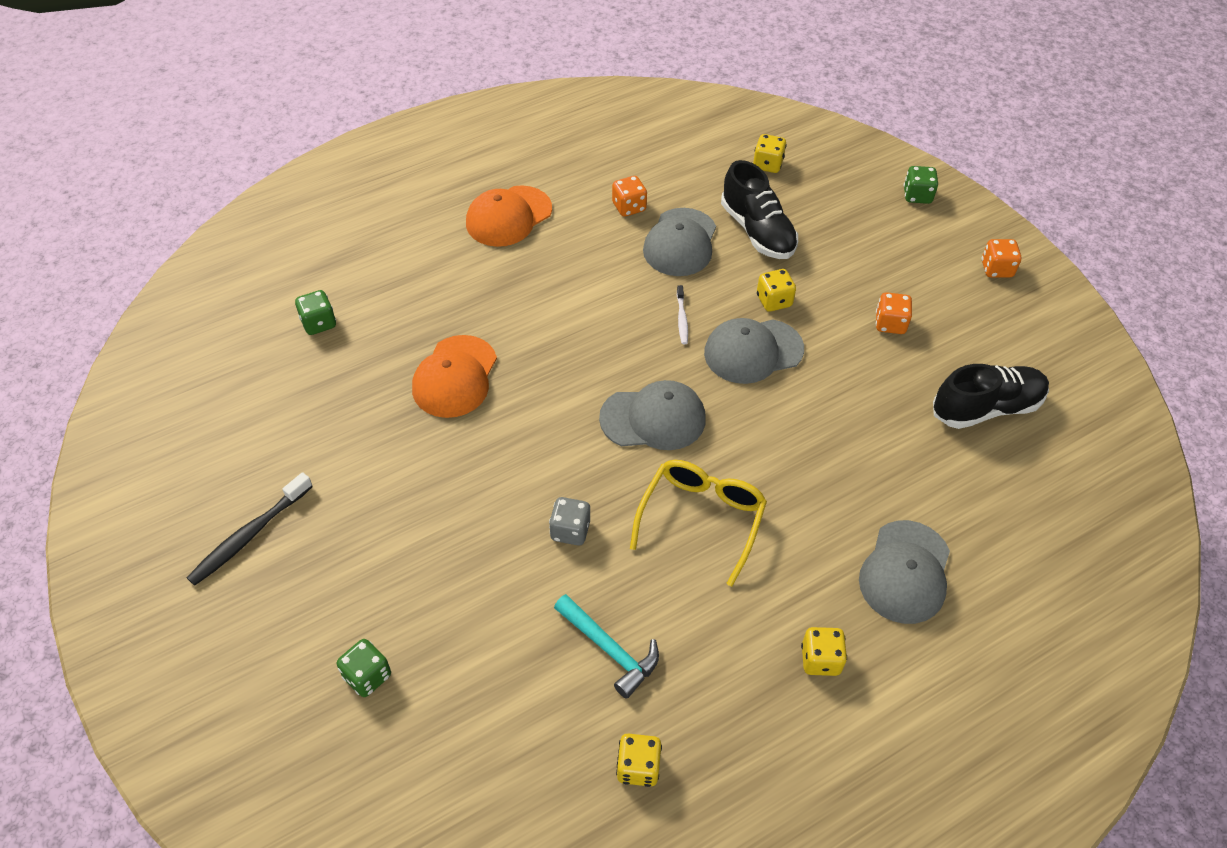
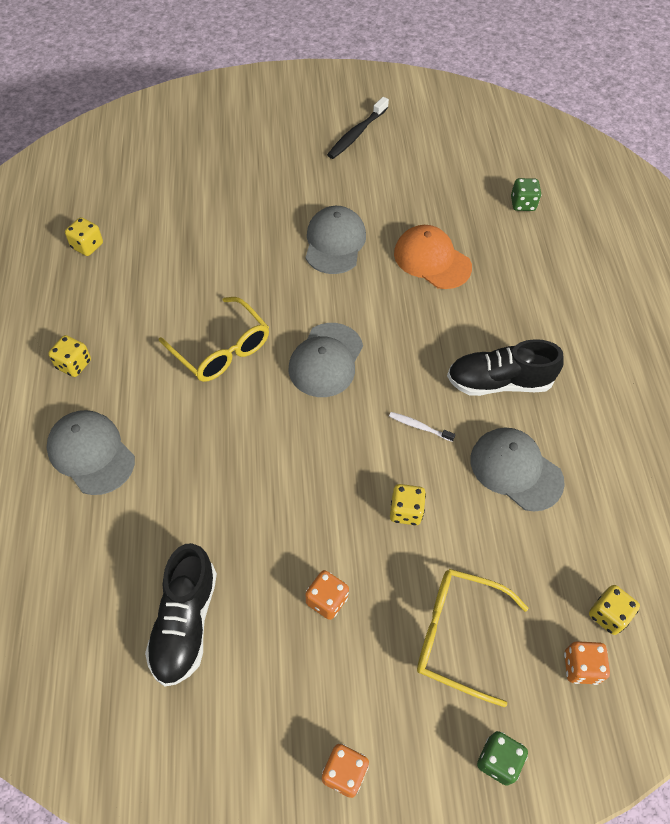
camera: 115 degrees right, 5 degrees up
black toothbrush [187,472,313,586] -> black toothbrush turned 120 degrees counterclockwise [327,97,389,159]
green dice [337,639,391,697] -> none
orange cap [466,185,552,247] -> none
grey dice [549,497,590,546] -> none
turquoise hammer [554,594,659,699] -> none
orange dice [612,176,647,217] -> orange dice moved to [564,641,610,685]
grey cap [704,318,804,384] -> grey cap moved to [305,206,366,274]
black shoe [721,160,798,259] -> black shoe moved to [447,339,564,396]
none -> yellow glasses [417,569,528,707]

